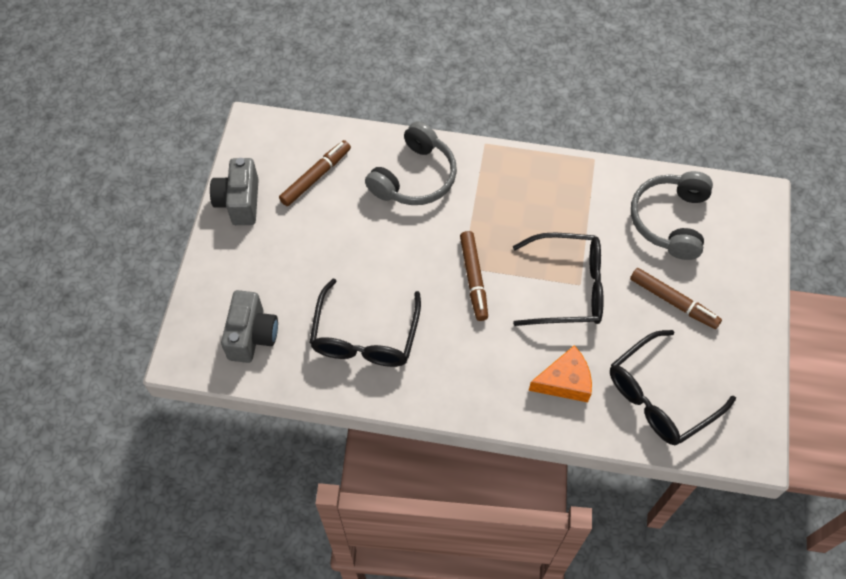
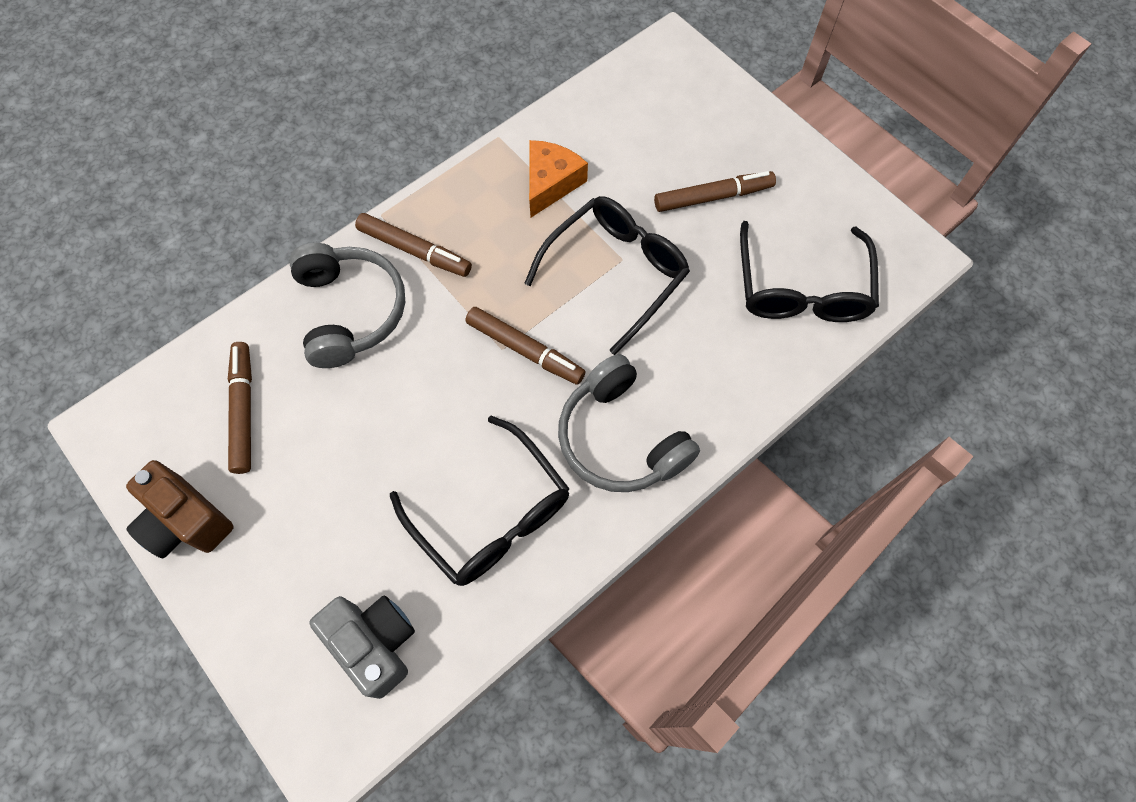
camera: 50 degrees left, 5 degrees up
grey camera [210,158,259,225] -> brown camera [126,460,234,559]
orange cheese [529,345,592,402] -> orange cheese moved to [529,140,588,217]
grey headphones [631,171,713,260] -> grey headphones moved to [558,354,700,492]
none -> brown marker [355,213,472,277]

